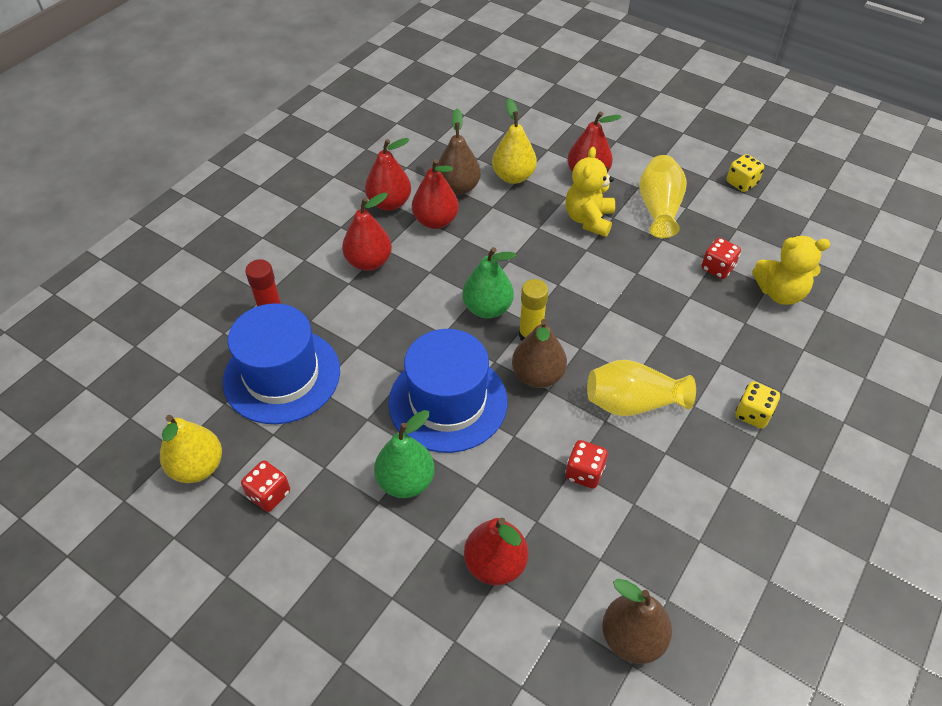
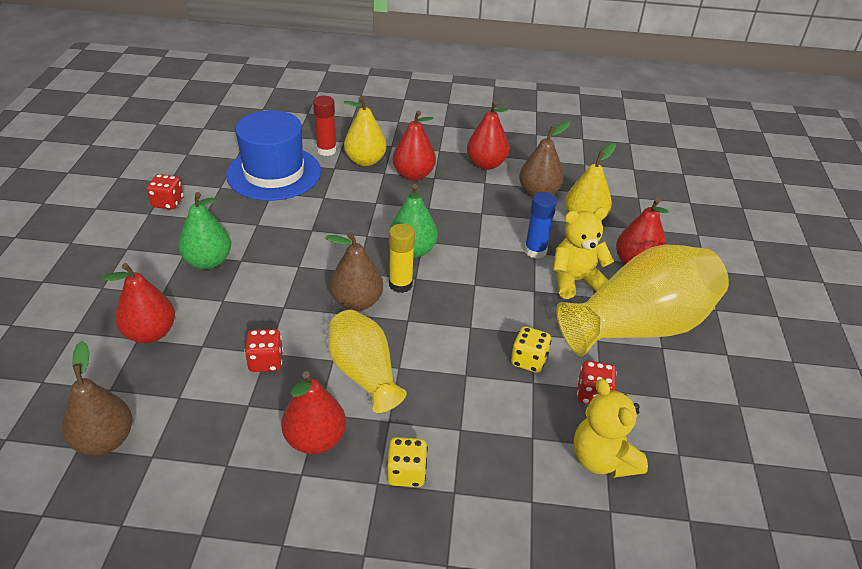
camera: 60 degrees right, 10 degrees down
yellow pear [160,415,222,483] -> yellow pear moved to [344,96,387,166]
blue hat [388,329,507,453] -> none
red pear [412,159,459,229] -> red pear moved to [281,371,346,454]
yellow vase [639,155,687,238] -> yellow vase [556,244,729,357], size x1.66
yellow dice [727,154,764,192] -> yellow dice moved to [511,326,551,373]
none -> blue glue stick [524,192,557,259]

